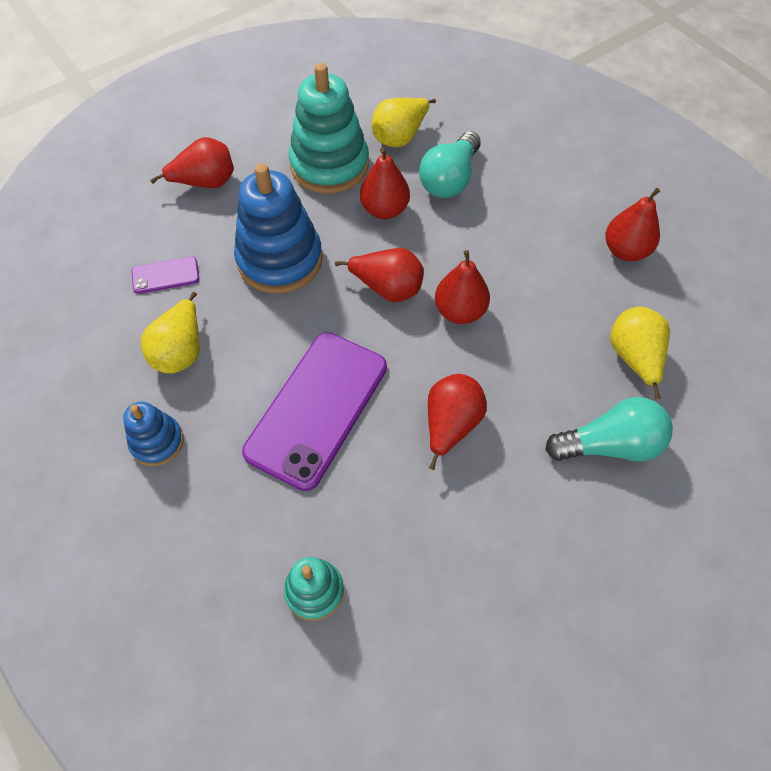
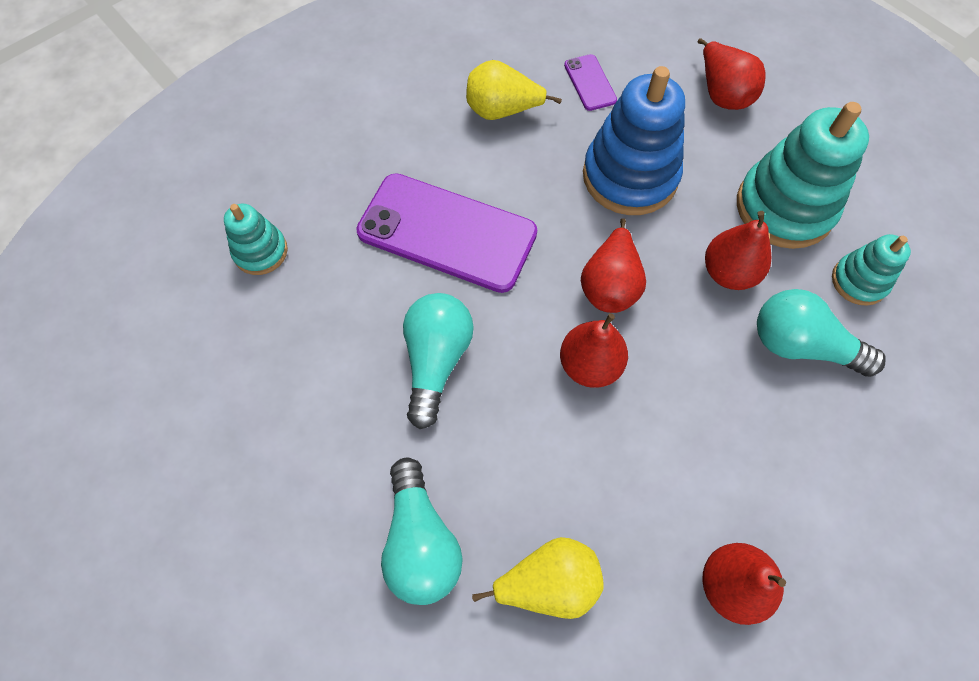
camera: 85 degrees right, 5 degrees up
blue stacking toy [123,401,184,466] -> none
yellow pear [372,98,436,147] -> turquoise stacking toy [832,234,911,306]
red pear [428,374,487,470] -> turquoise light bulb [403,293,474,429]

